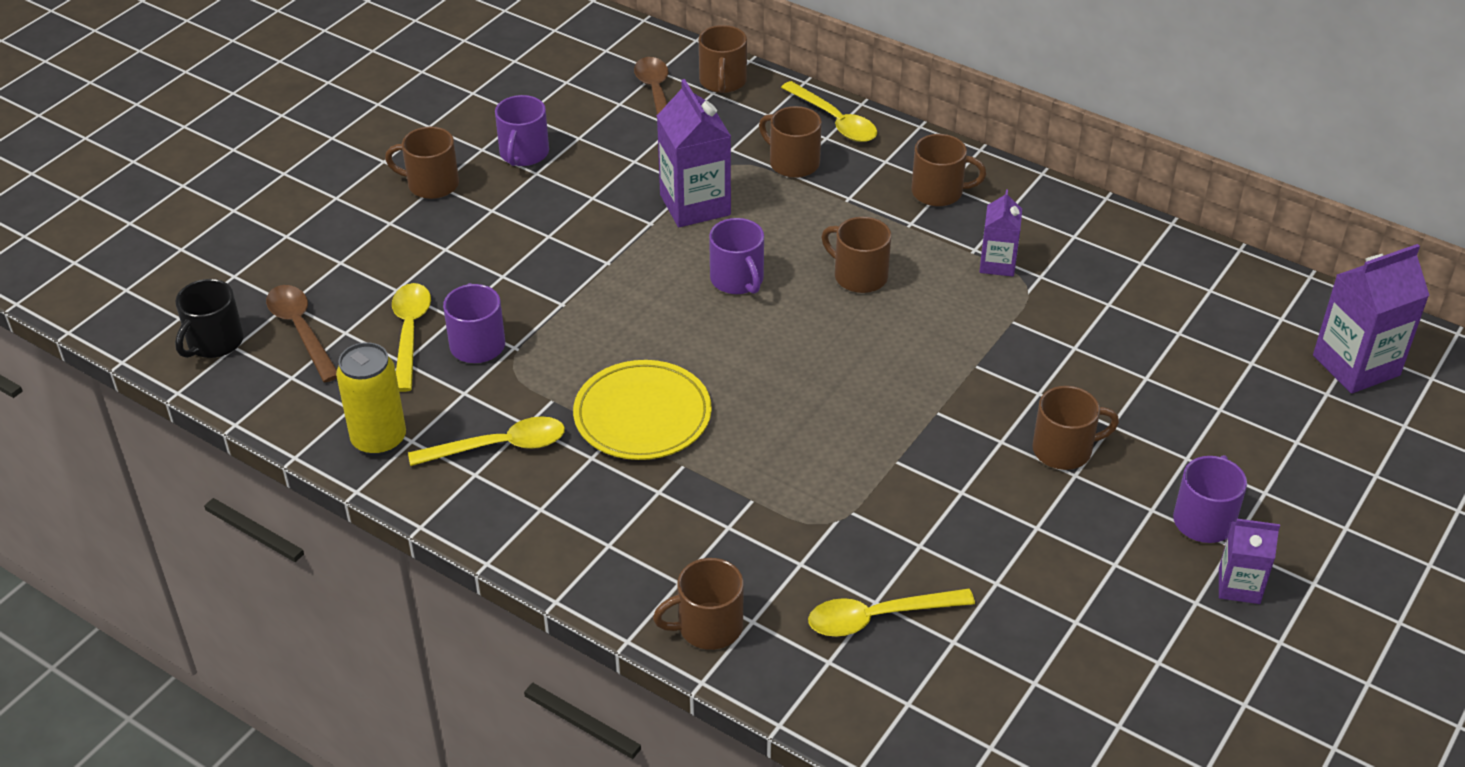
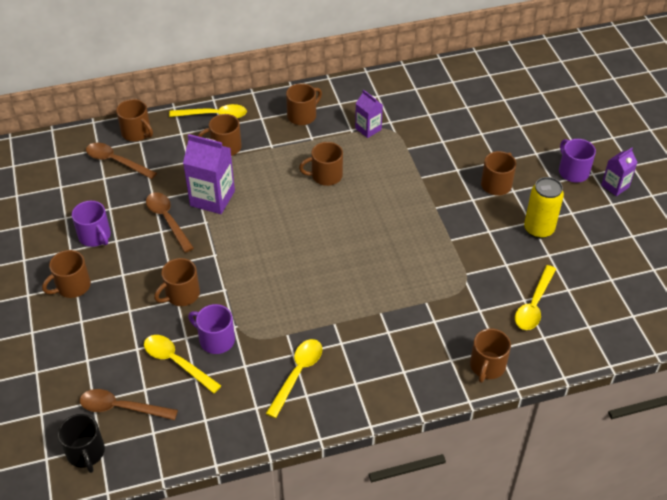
camera: 50 degrees left, 5 degrees up
yellow can [336,342,406,456] -> yellow can moved to [524,177,564,239]
yellow plate [573,360,712,460] -> none
purple mug [709,218,764,294] -> none
purple carton [1313,244,1430,394] -> none
none -> brown spoon [146,192,194,253]
none -> brown mug [154,258,200,306]

